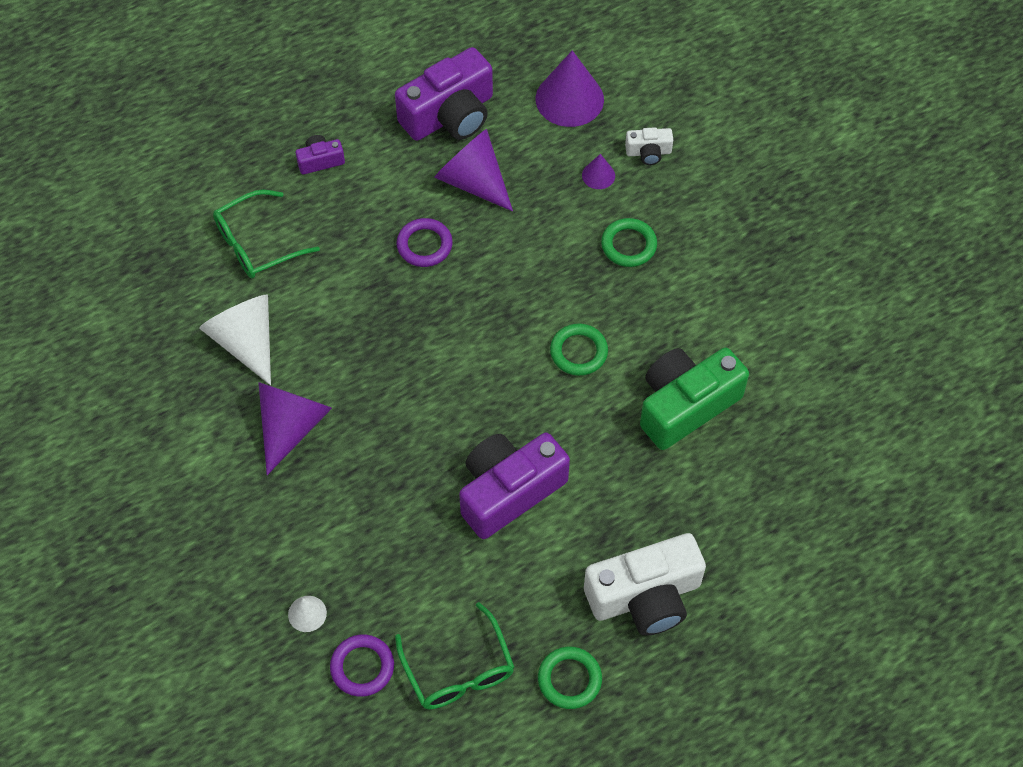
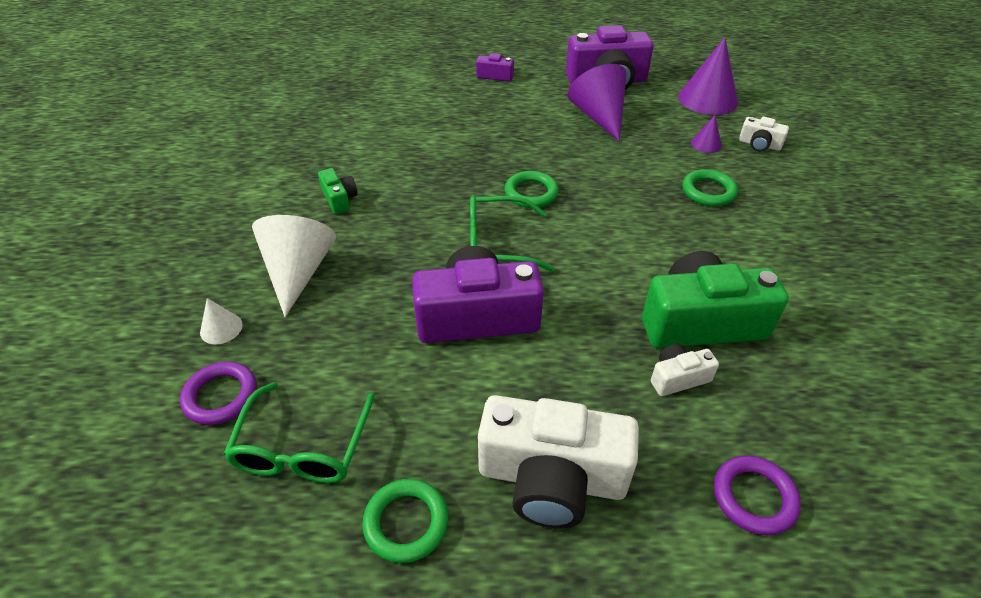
camera: 30 degrees right, 15 degrees down
white cone [199,295,271,385] -> white cone moved to [252,215,336,317]
green glasses [213,190,320,278] -> green glasses moved to [470,196,555,272]
purple cone [258,382,332,475] -> green camera [318,168,357,214]
purple ring [397,218,453,267] -> purple ring moved to [714,455,801,535]
green ring [550,323,608,376] -> green ring moved to [505,171,559,208]
none -> white camera [651,344,719,396]

